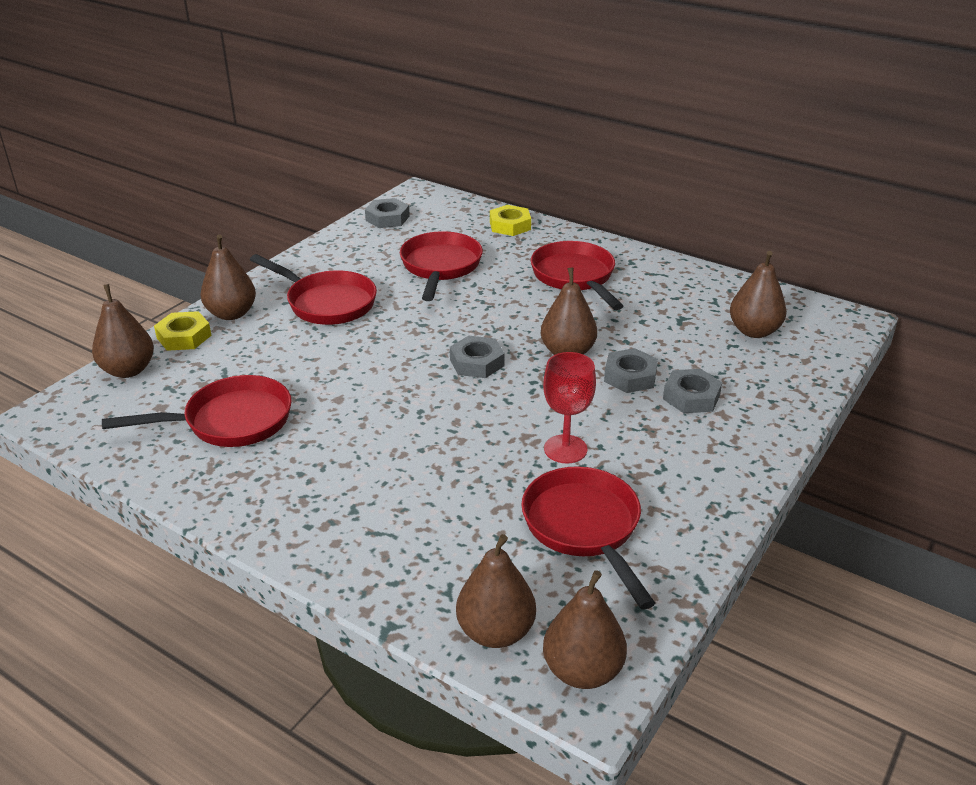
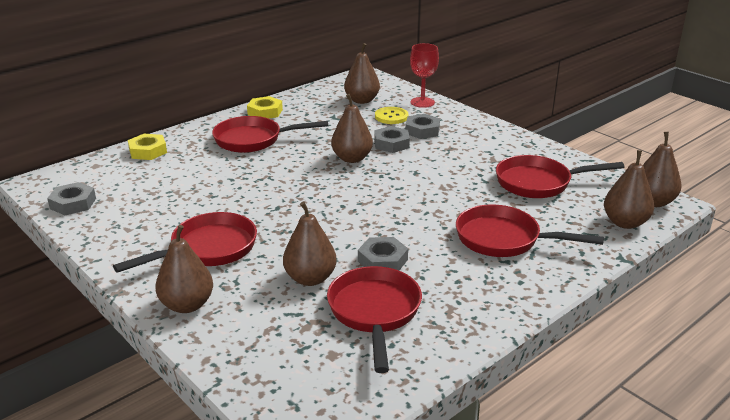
camera: 75 degrees left, 5 degrees down
brown pear [92,284,154,378] -> brown pear moved to [283,202,337,286]
yellow nut [154,311,212,351] -> yellow nut moved to [247,96,283,118]
red pan [400,231,483,301] -> red pan moved to [456,204,604,257]
grey nut [450,336,505,378] -> grey nut moved to [358,237,408,270]
red goblet [543,352,596,463] -> red goblet moved to [410,43,439,108]
none -> yellow button [375,107,408,124]

